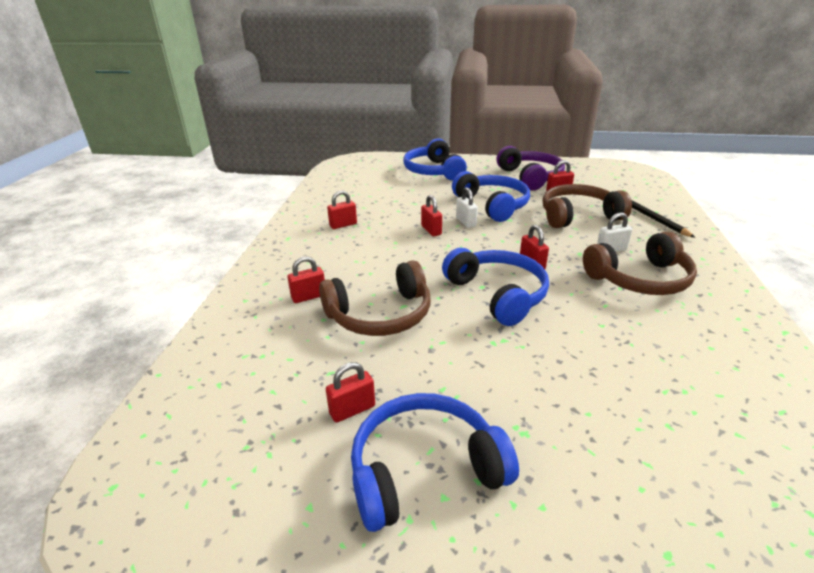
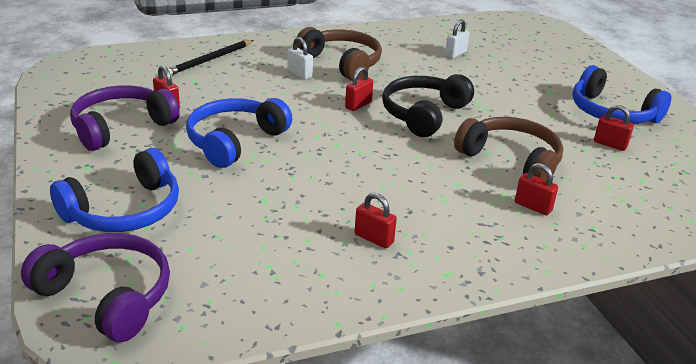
camera: 120 degrees left, 0 degrees up
red padlock [421,195,442,236] -> none
blue headphones [442,248,549,326] -> black headphones [382,74,474,137]
white padlock [456,187,478,228] -> white padlock moved to [445,19,470,58]
brown headphones [543,184,632,228] -> none
none -> purple headphones [21,233,170,342]

